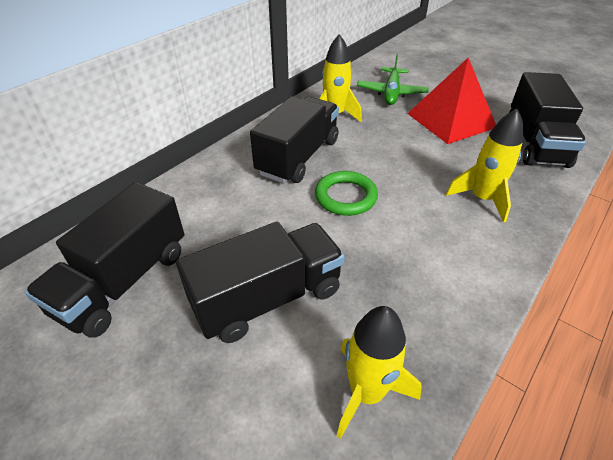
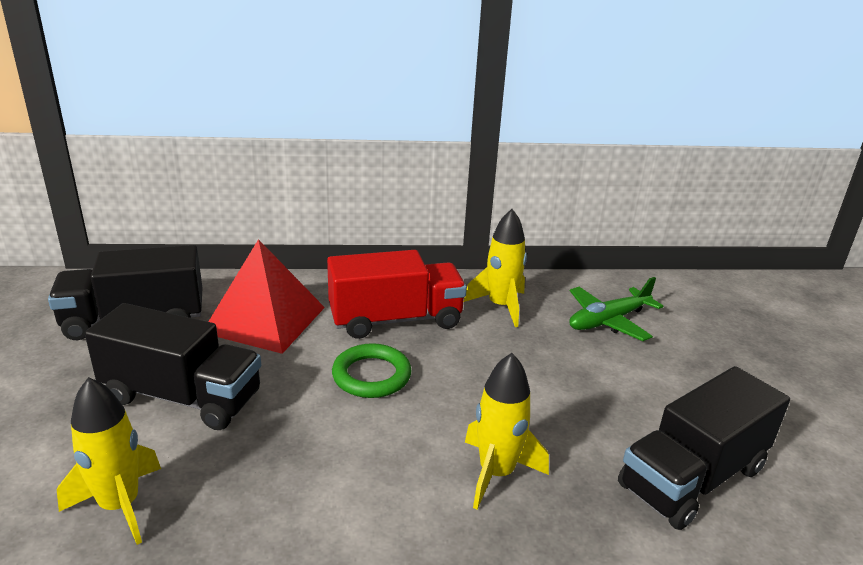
camera: 45 degrees right, 15 degrees down
black truck [250,96,339,184] -> red truck [327,250,467,339]
red pyramid [407,58,496,144] -> red pyramid moved to [208,239,325,354]

